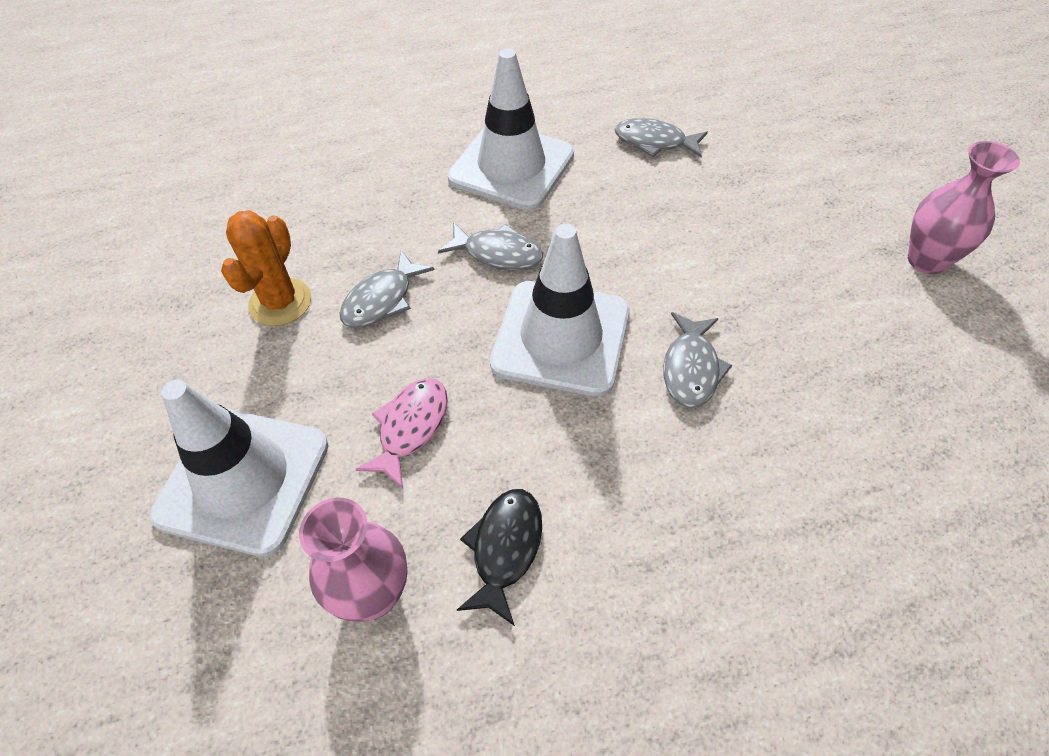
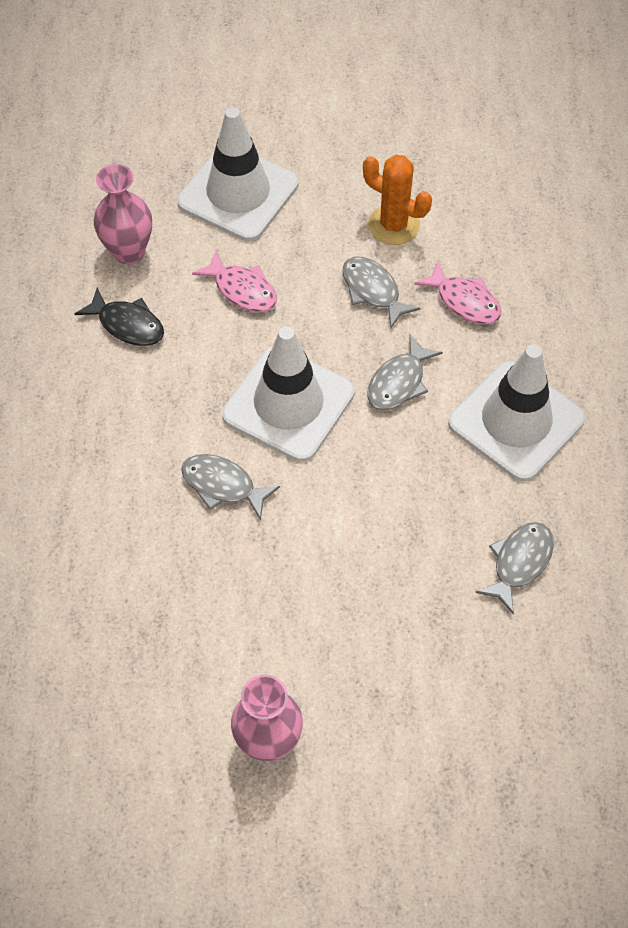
camera: 105 degrees right, 5 degrees up
none -> pink fish [414,260,501,325]

